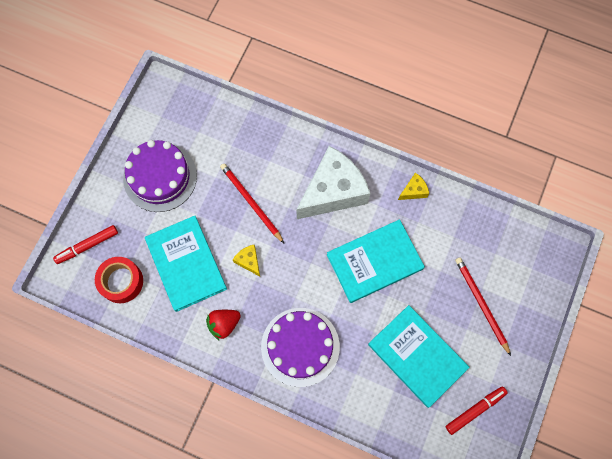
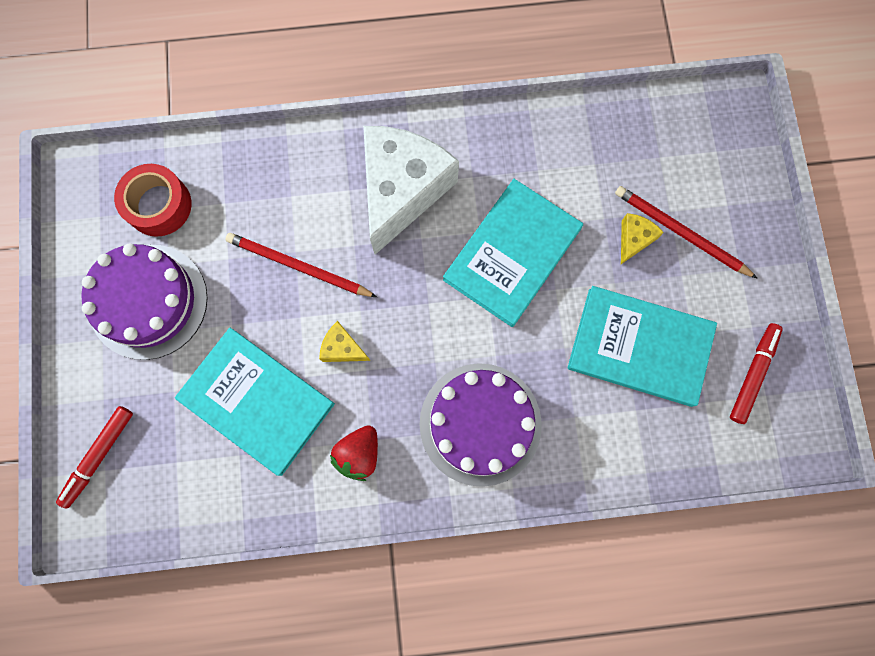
camera: 30 degrees left, 5 degrees up
red tape [95,257,143,303] -> red tape moved to [114,164,192,237]
yellow cheese [398,173,429,200] -> yellow cheese moved to [621,213,664,264]

